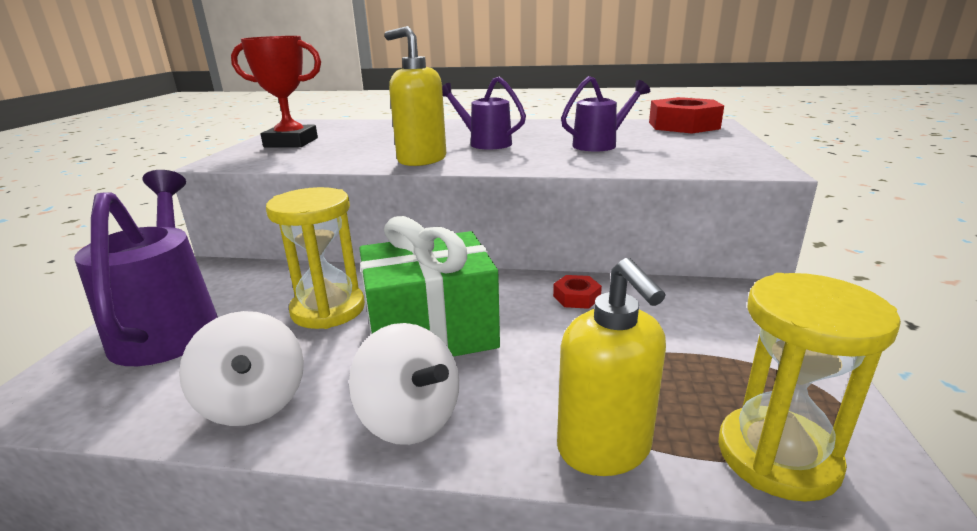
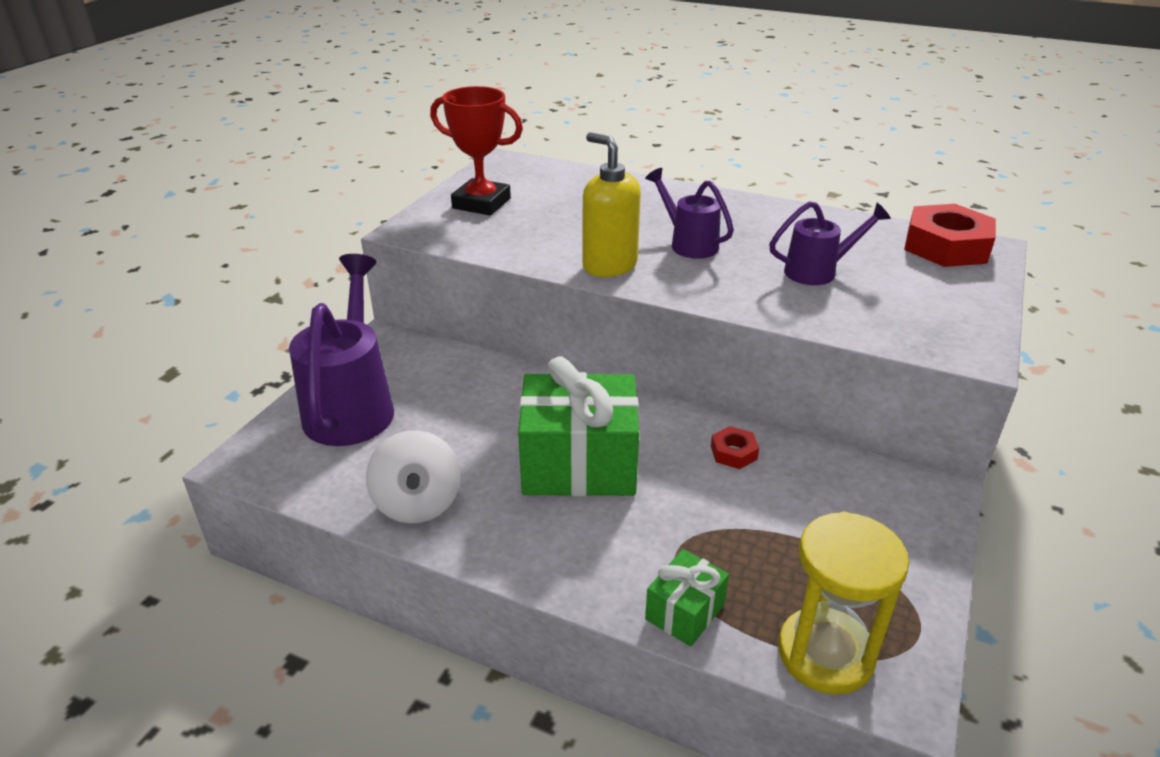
camera: 15 degrees right, 10 degrees up
yellow hourglass [266,187,365,329] -> none
white spinning top [349,323,459,445] -> none
yellow soap dispenser [557,258,666,476] -> green gift [645,549,729,647]

